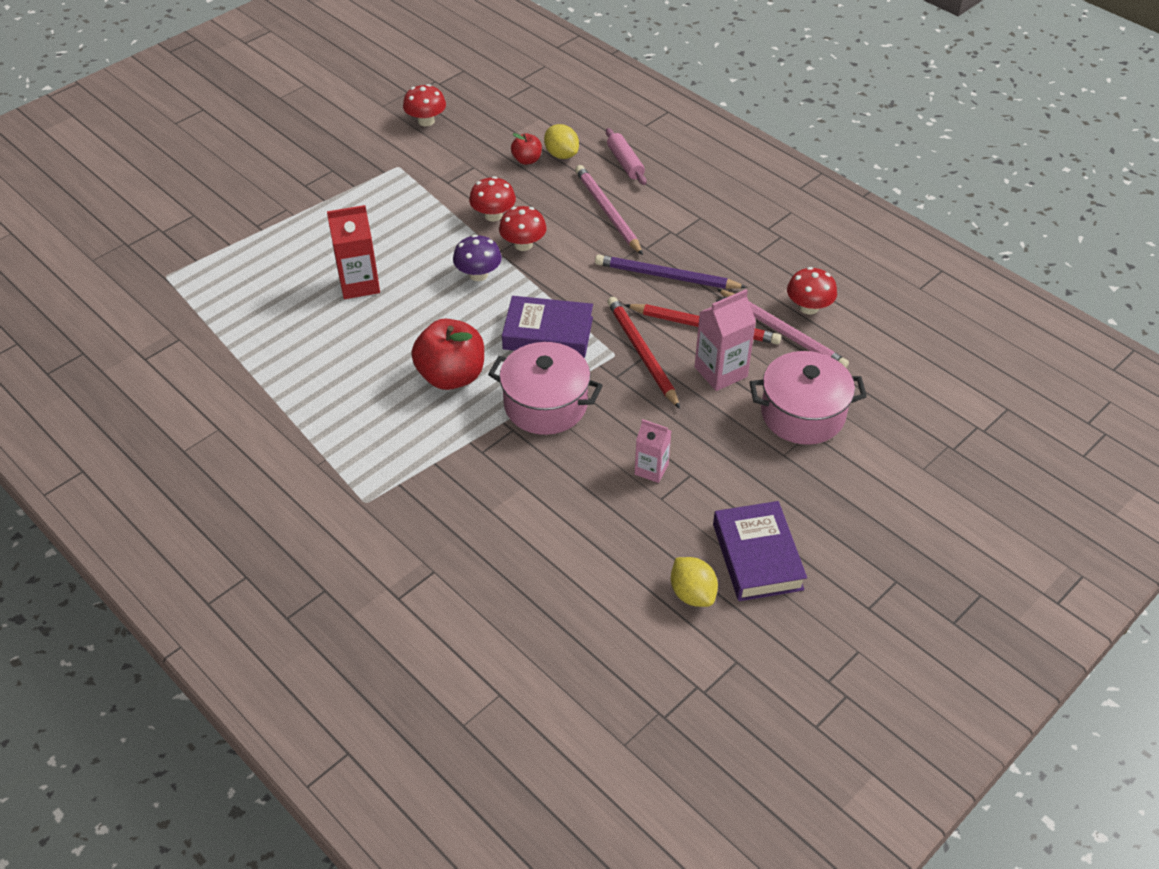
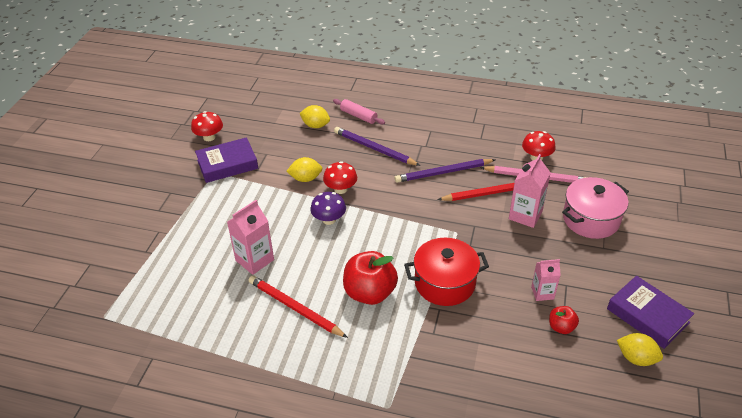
camera: 30 degrees left, 5 degrees down
red carton [327,205,380,299] -> pink carton [227,200,274,275]
red mushroom [469,176,516,222] -> yellow lemon [286,157,322,182]
pink pot [488,342,603,435] -> red pot [404,238,489,306]
purple book [502,296,593,358] -> purple book moved to [195,137,258,183]
red apple [511,133,542,165] -> red apple moved to [549,306,579,334]
pink pencil [575,165,643,255] -> purple pencil [334,127,421,166]
red pencil [607,297,680,409] -> red pencil moved to [249,275,348,338]

